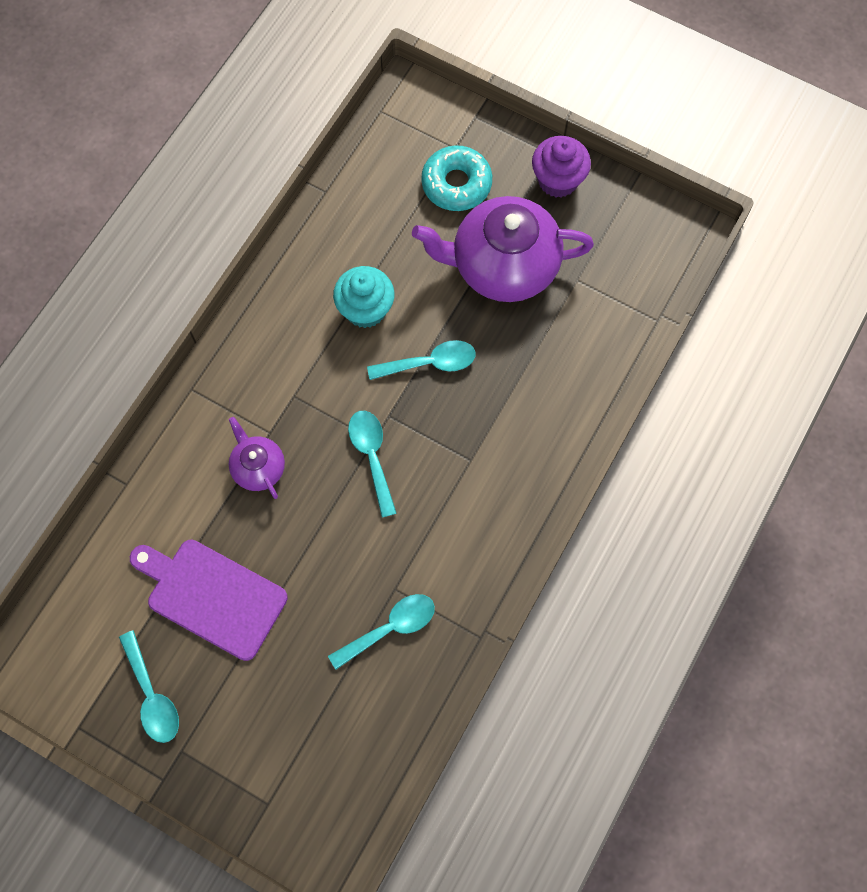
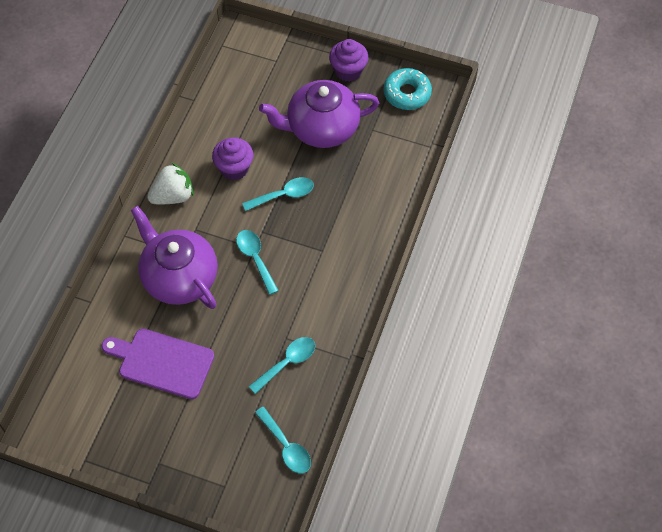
camera: 10 degrees left, 10 degrees down
turquoise spoon [119,630,179,743] -> turquoise spoon moved to [255,407,311,473]
purple teapot [229,417,285,499] -> purple teapot [131,206,218,309], size x2.05
turquoise cupcake [333,266,395,328] -> purple cupcake [212,137,254,180]
turquoise donut [421,145,492,211] -> turquoise donut moved to [383,68,432,110]
none -> white strawberry [147,163,194,204]

